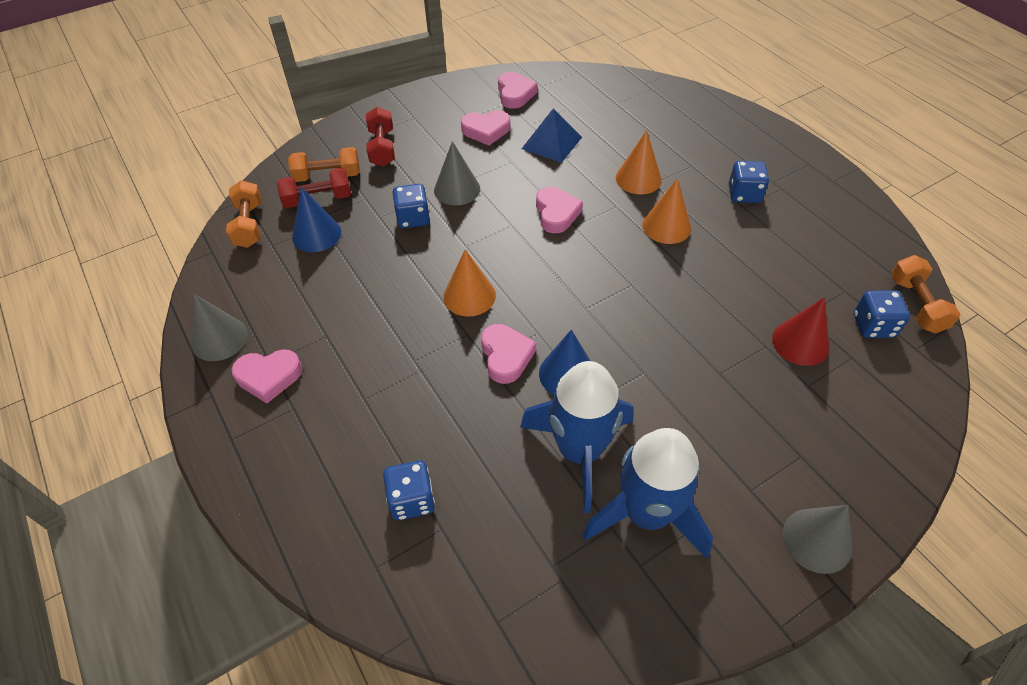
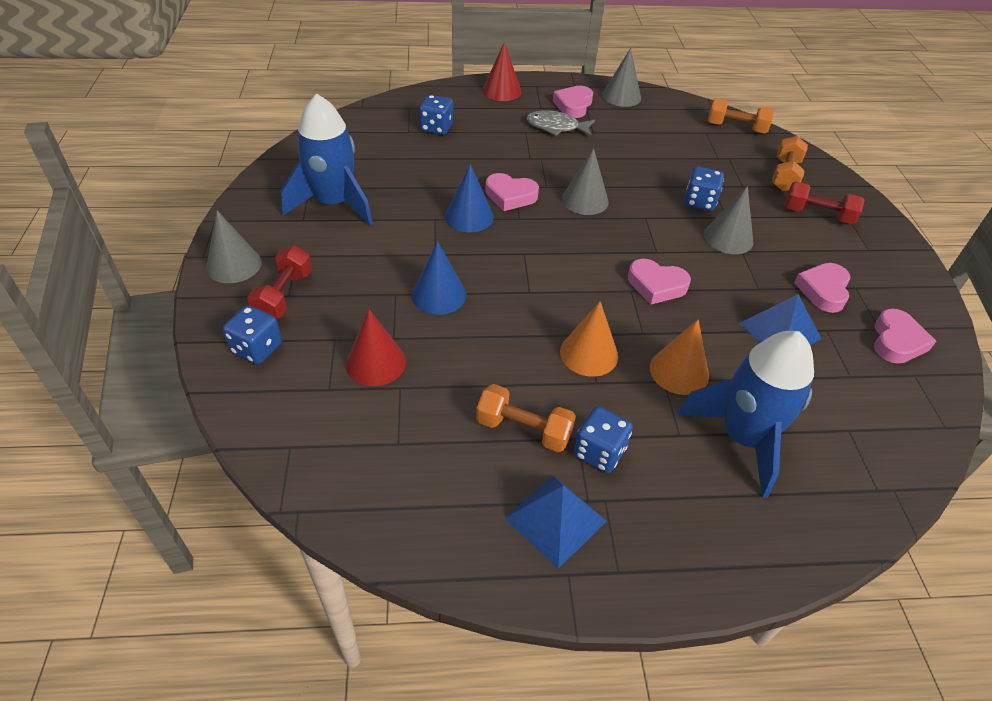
camera: 115 degrees right, 5 degrees down
red dumbbell [277,168,351,208] -> red dumbbell moved to [247,246,312,319]
blue cone [292,187,341,252] -> blue cone moved to [412,241,466,315]
orange cone [443,249,496,317] -> grey cone [562,148,609,215]
pink heart [498,72,538,109] -> pink heart turned 90 degrees counterclockwise [874,309,936,364]
blue rocket [520,361,634,513] -> blue rocket moved to [677,331,814,498]
blue dice [854,290,910,338] -> blue dice moved to [223,305,282,364]
orange dumbbell [891,255,960,333] -> orange dumbbell moved to [476,384,576,452]
none -> red cone [482,42,522,101]
none -> blue pyramid [505,475,607,569]
none -> grey fish [526,110,595,136]

